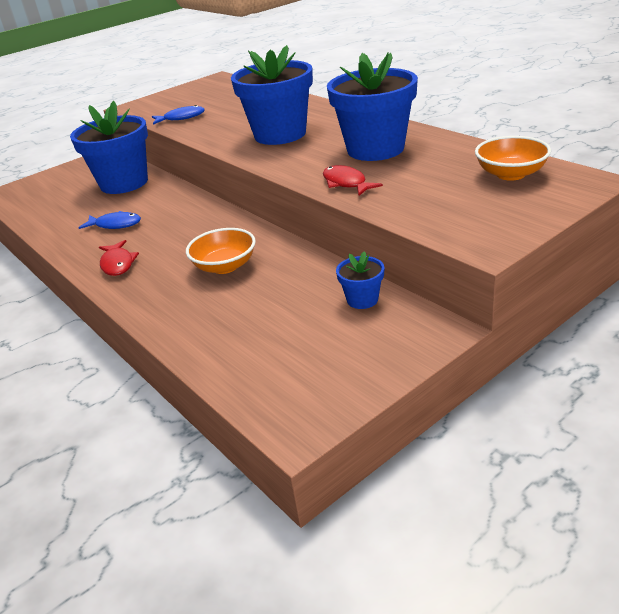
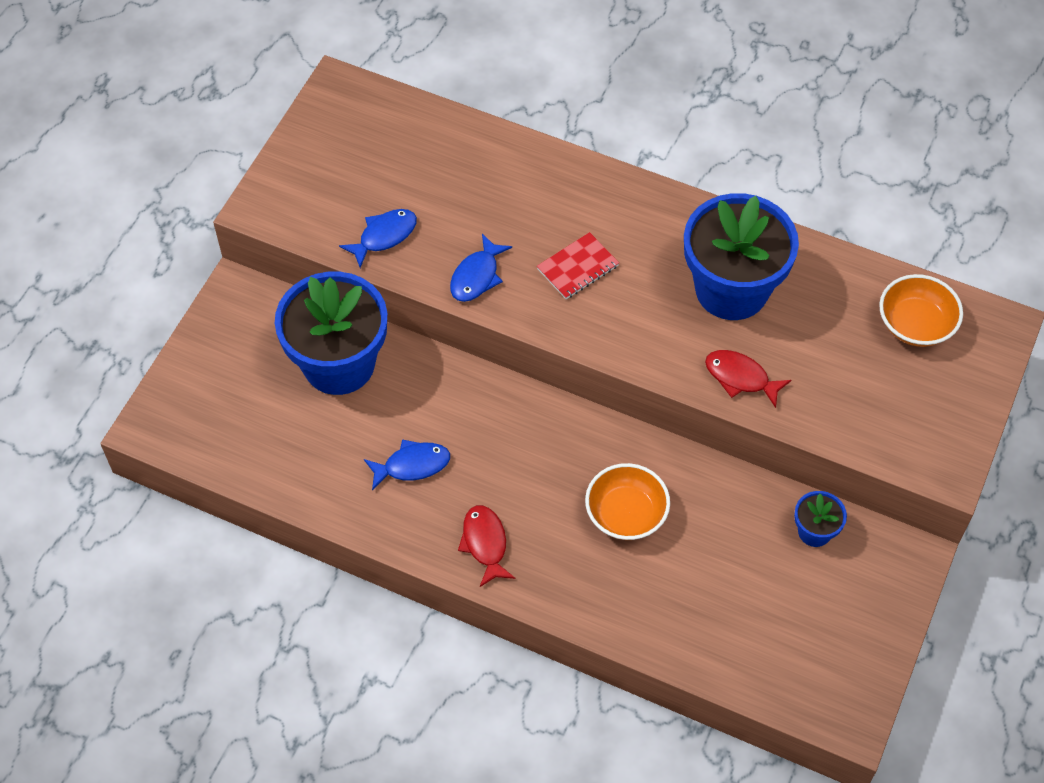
camera: 30 degrees left, 25 degrees up
red fish [99,240,139,276] -> red fish turned 150 degrees counterclockwise [458,505,515,587]
blue flower pot [231,45,313,145] -> red notebook [537,232,619,299]
none -> blue fish [450,234,512,302]

